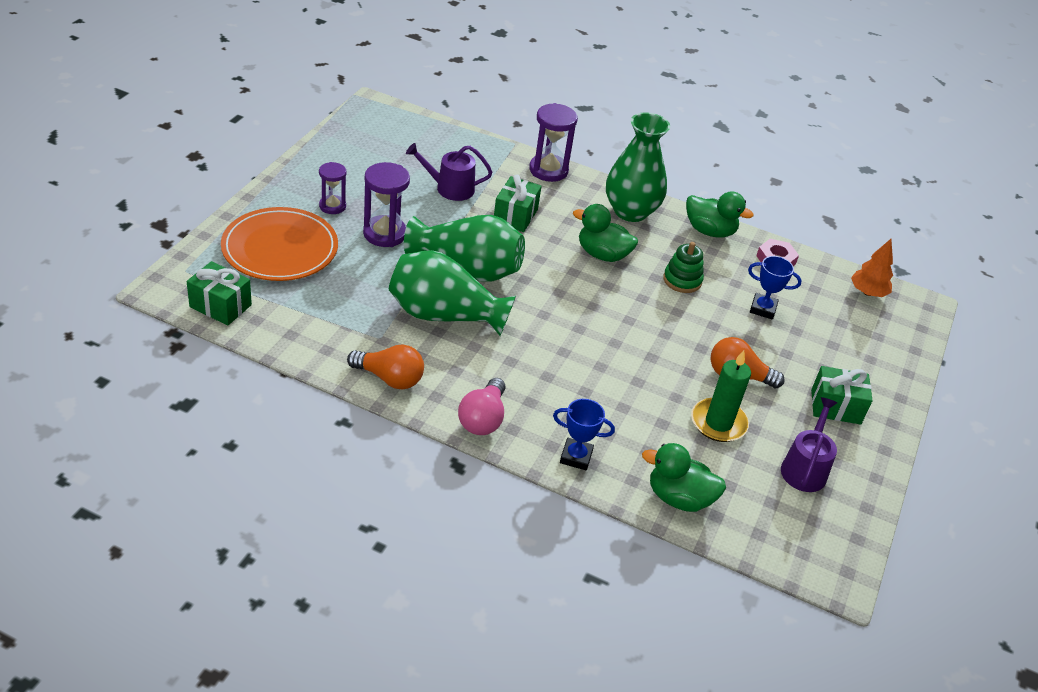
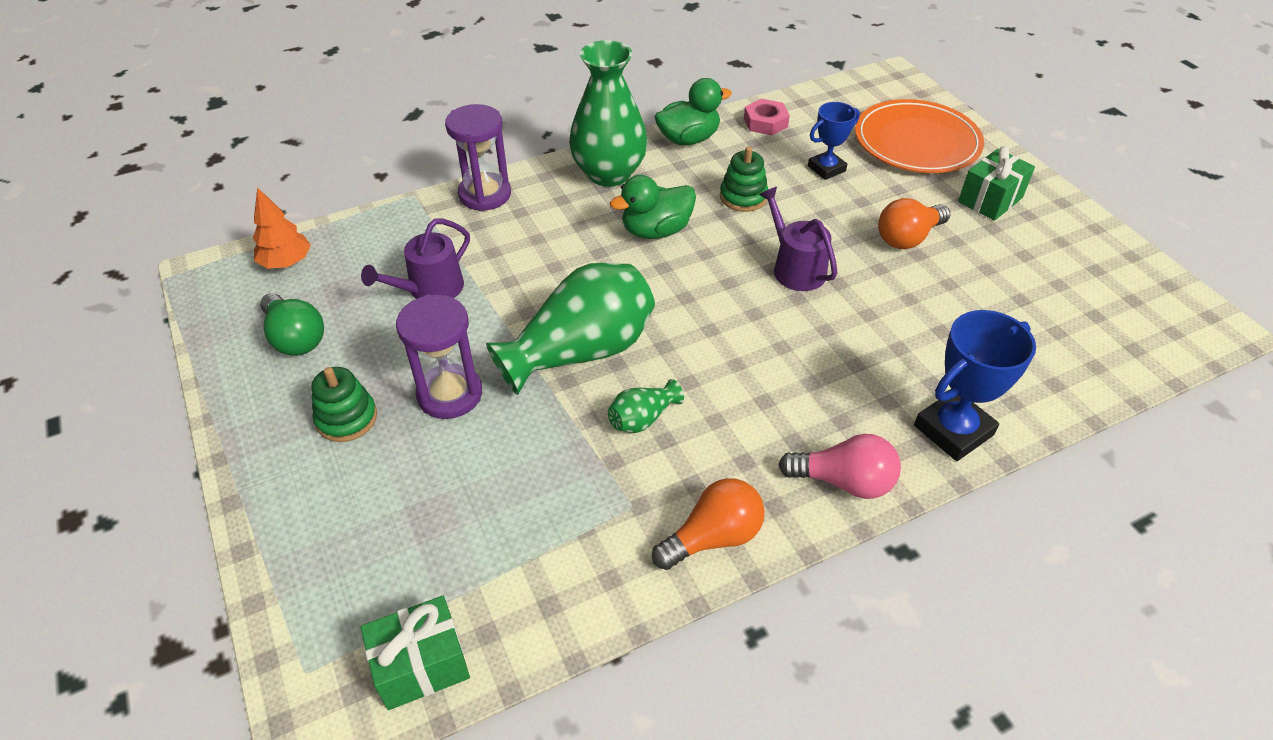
camera: 45 degrees left, 5 degrees up
orange plate [221,207,338,281] -> orange plate moved to [855,99,984,173]
purple hourglass [319,162,347,214] -> green stacking toy [311,367,377,442]
green vase [389,250,516,336] -> green vase [608,379,684,433], size x0.45
pink light bulb [458,378,505,435] -> pink light bulb turned 45 degrees counterclockwise [778,434,901,499]
green gift [494,174,541,232] -> none
blue trophy [553,399,615,470] -> blue trophy [914,310,1036,461], size x1.55
green duck [642,443,726,512] -> none
green candle [691,350,751,442] -> none
purple watering can [781,397,837,492] -> purple watering can moved to [759,187,838,291]
orange tree [851,239,893,297] -> orange tree moved to [253,187,311,269]
none -> green light bulb [260,293,324,356]

